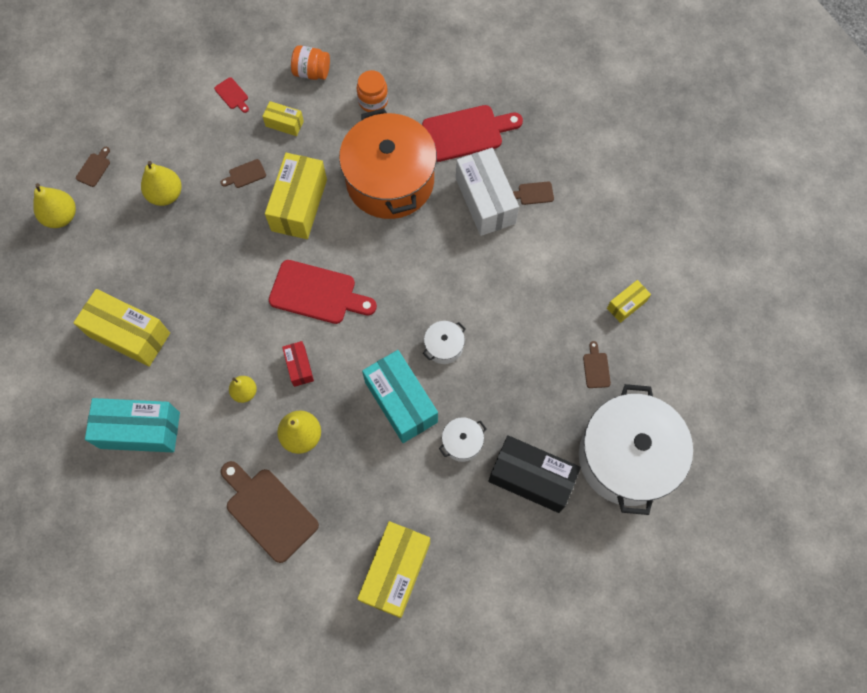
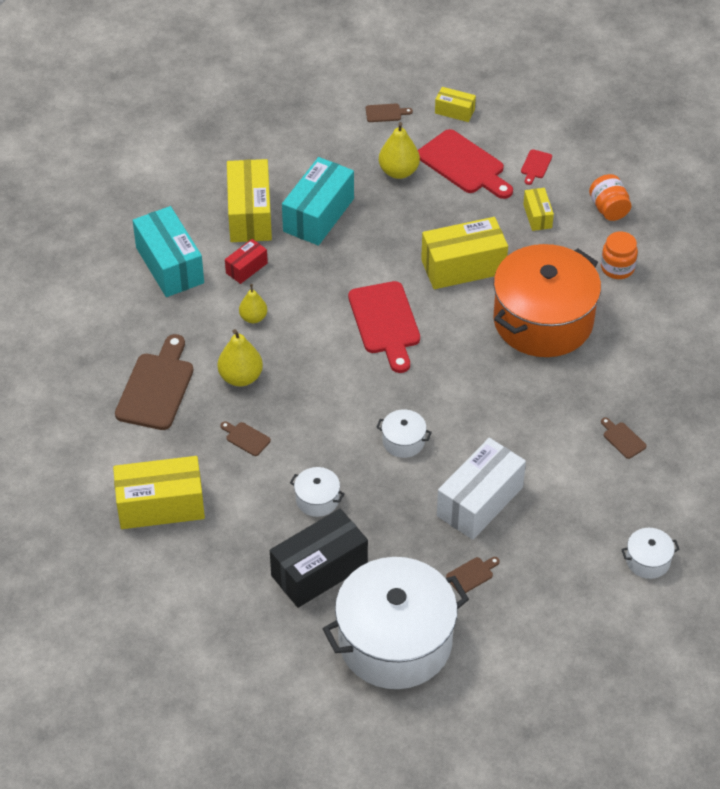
camera: 60 degrees right, 20 degrees down
yellow pear [33,183,76,228] -> none
brown cutting board [220,159,266,188] -> brown cutting board moved to [220,421,271,456]
red box [282,341,314,387] -> red box moved to [225,239,268,284]
turquoise box [362,350,438,443] -> turquoise box moved to [282,157,354,246]
red cutting board [422,105,523,162] -> red cutting board moved to [418,129,513,199]
white box [456,148,519,236] -> white box moved to [437,438,526,540]
black box [488,435,581,513] -> black box turned 60 degrees clockwise [270,508,368,608]
yellow box [607,280,651,323] -> yellow box moved to [435,87,476,122]
none -> white pot [621,528,680,579]

